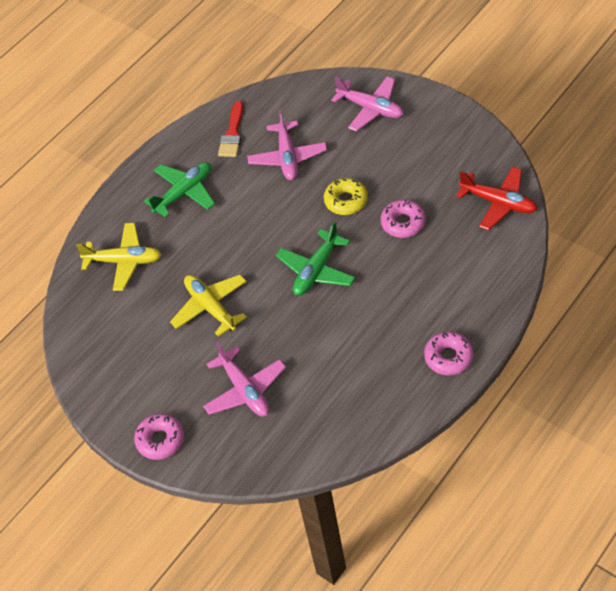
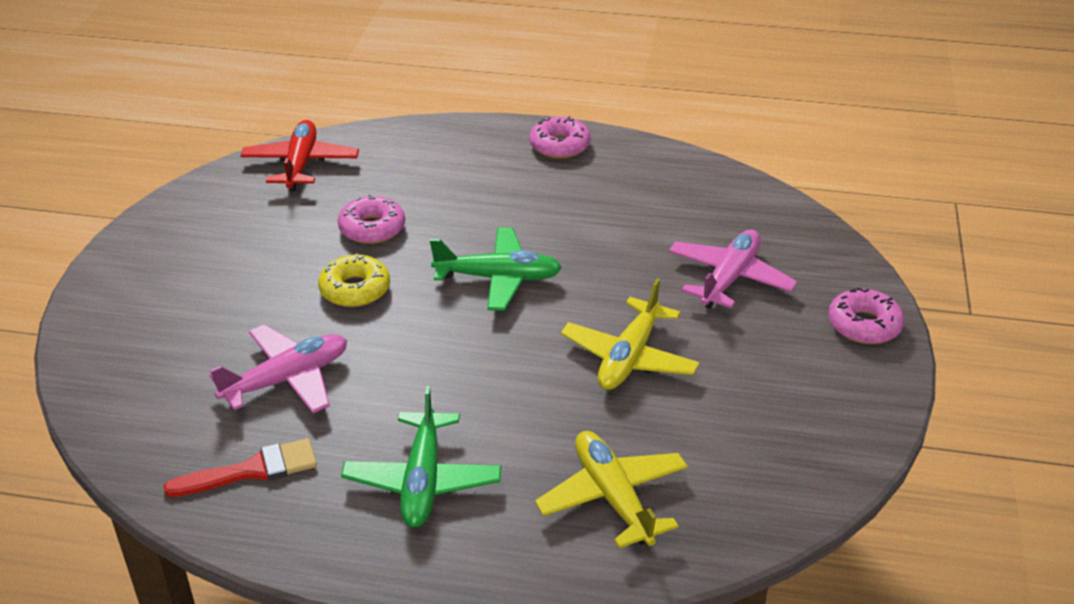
camera: 125 degrees left, 15 degrees down
green plane [144,162,215,218] -> green plane turned 105 degrees counterclockwise [341,386,501,528]
pink plane [331,77,404,132] -> none

